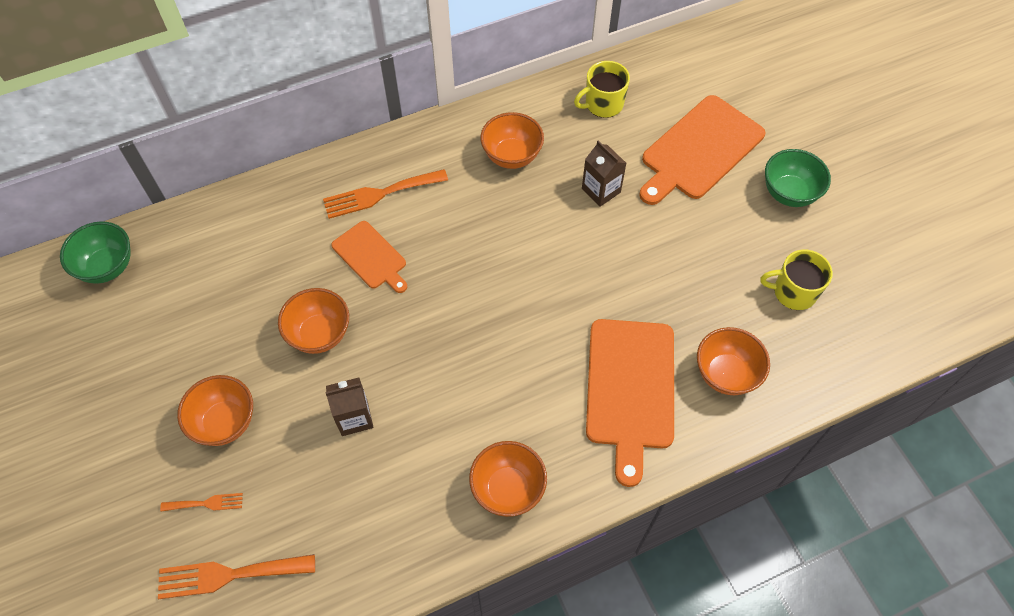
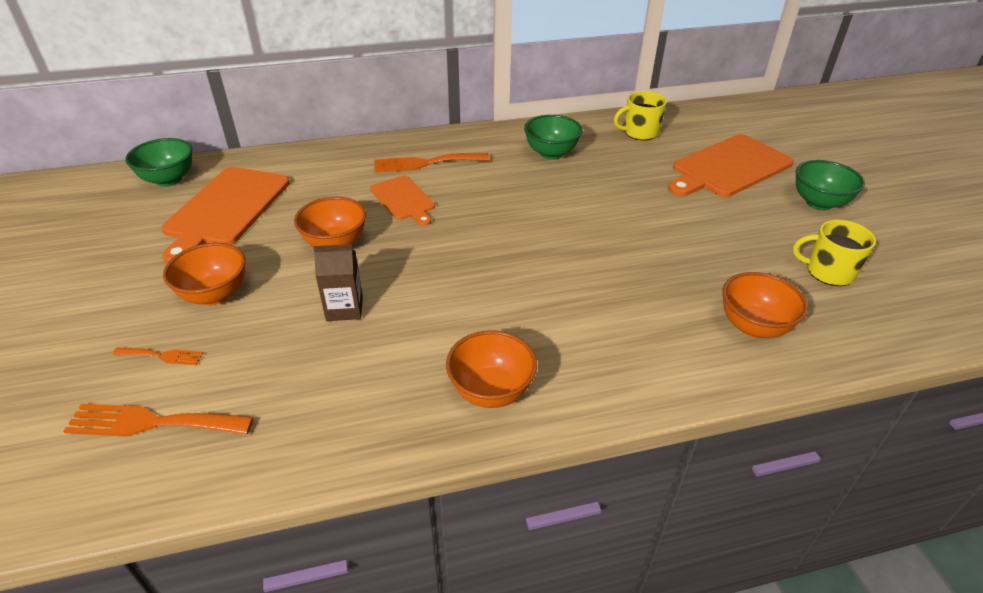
camera: 10 degrees right, 20 degrees down
orange bowl [480,112,544,169] -> green bowl [524,115,583,160]
brown carton [582,141,626,207] -> none
orange cutting board [586,319,674,487] -> orange cutting board moved to [162,167,290,263]

